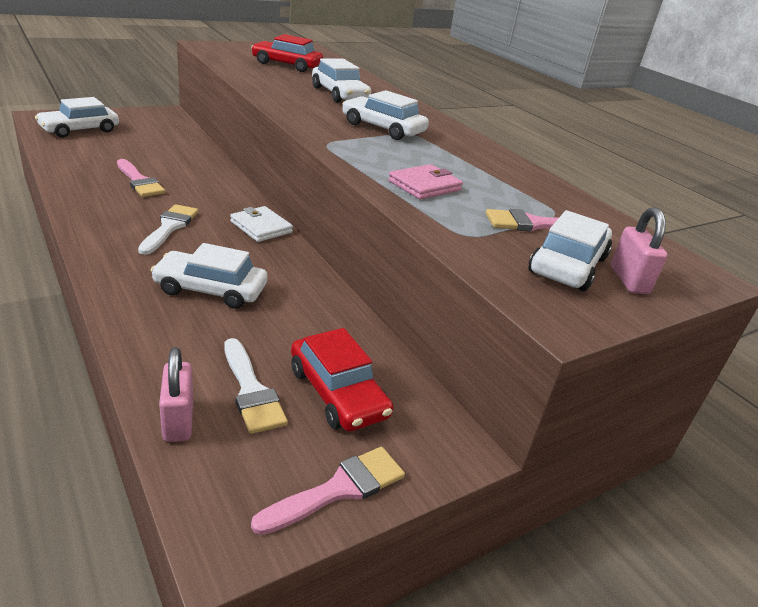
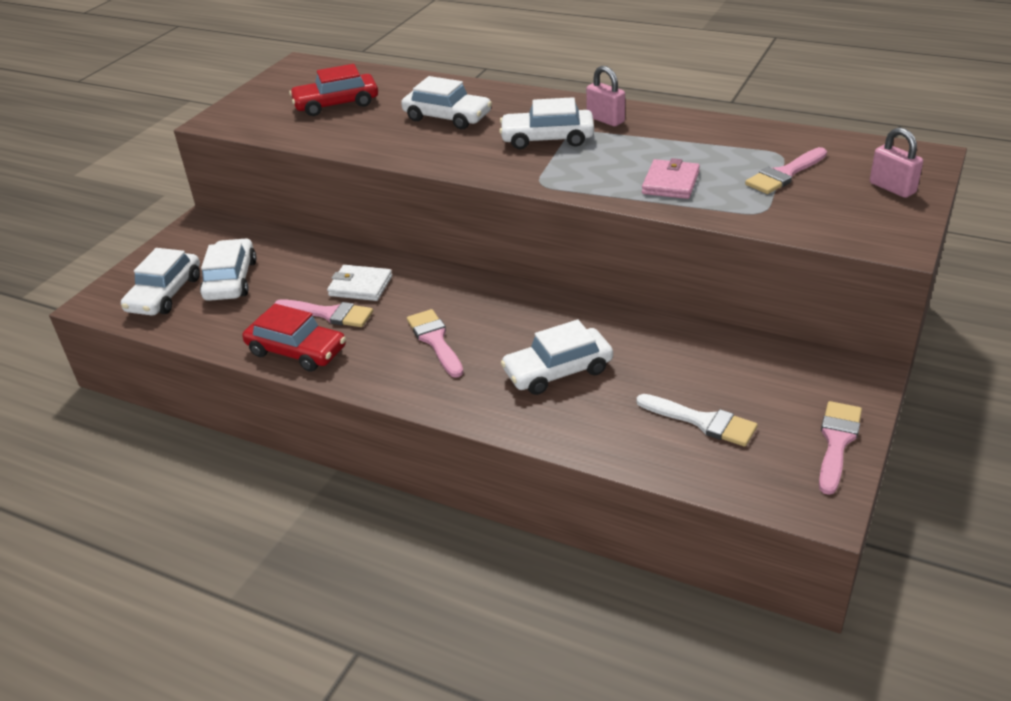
camera: 25 degrees left, 5 degrees up
white brush [138,204,198,255] -> pink brush [407,309,463,378]
pink padlock [159,347,193,442] -> pink padlock moved to [586,66,625,126]
white wallet [230,206,293,242] -> white wallet moved to [327,265,392,301]
red car [291,328,393,431] -> red car moved to [242,304,346,372]
white car [529,210,612,291] -> white car moved to [200,238,257,301]

